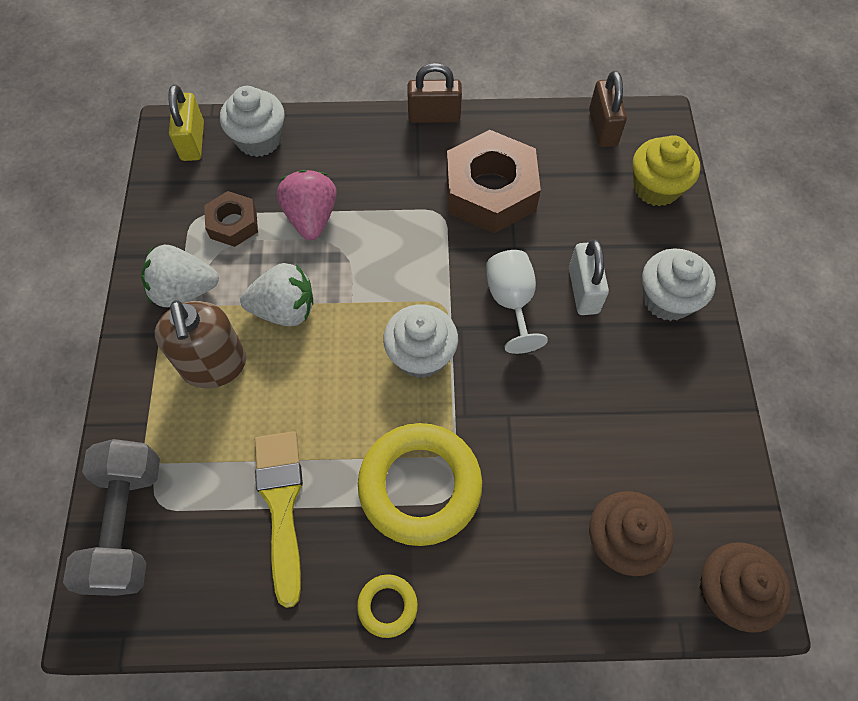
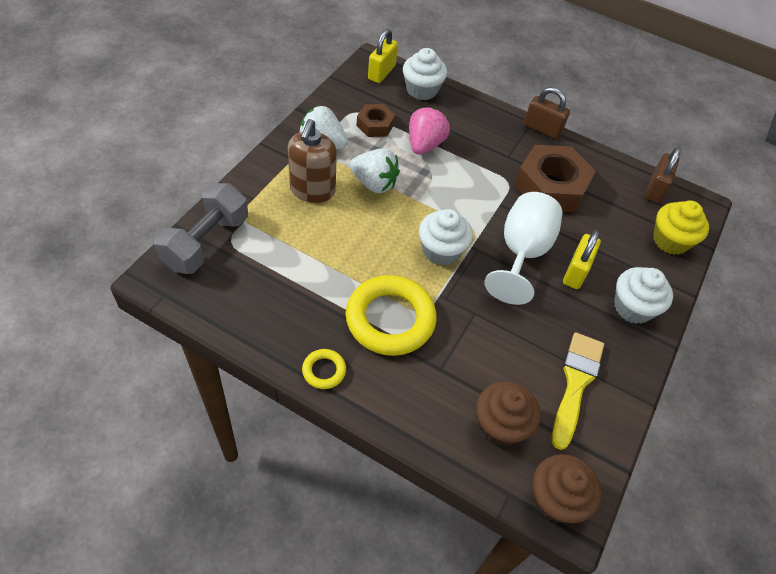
camera: 25 degrees right, 10 degrees down
yellow brush [255,431,303,608] -> yellow brush moved to [552,332,604,450]
white goblet [486,250,548,354] -> white goblet [484,192,563,305], size x1.51
white padlock [569,239,609,315] -> yellow padlock [563,230,601,289]

